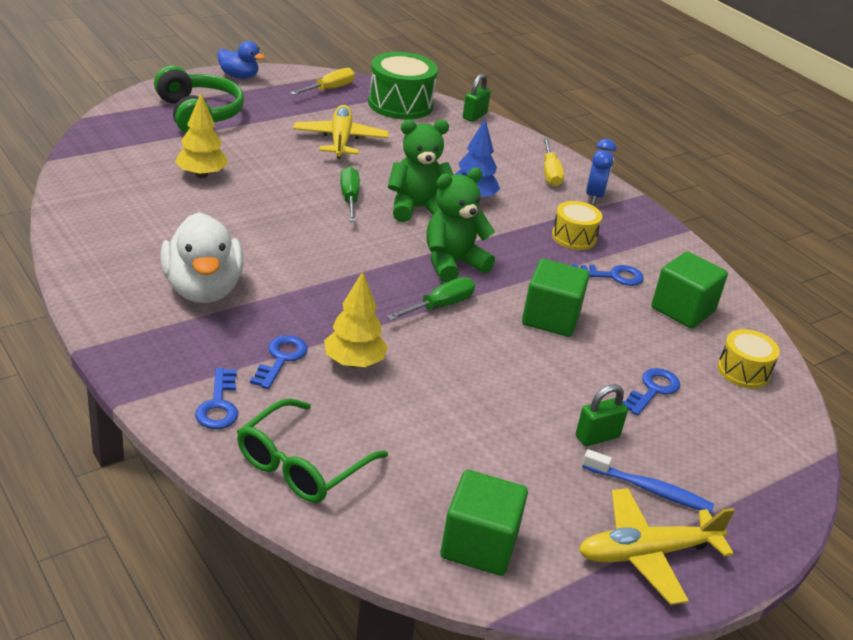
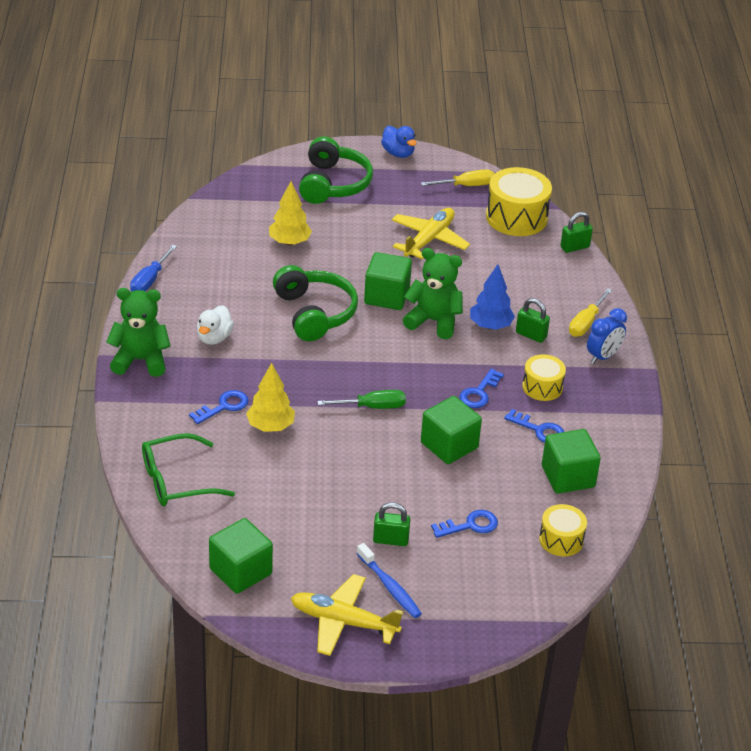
camera: 35 degrees right, 5 degrees up
white duck [160,212,244,303] -> white duck [197,305,234,345], size x0.56
blue key [195,368,238,429] -> blue key moved to [459,369,504,408]
green screwdriver [340,167,360,222] -> green cube [364,252,412,310]
green drum [368,52,438,120] -> yellow drum [486,167,552,236]
green teddy bear [426,168,495,282] -> green teddy bear moved to [106,288,170,377]
none -> blue screwdriver [130,245,177,292]
none -> green headphones [273,265,358,341]
none -> green padlock [516,298,550,343]

